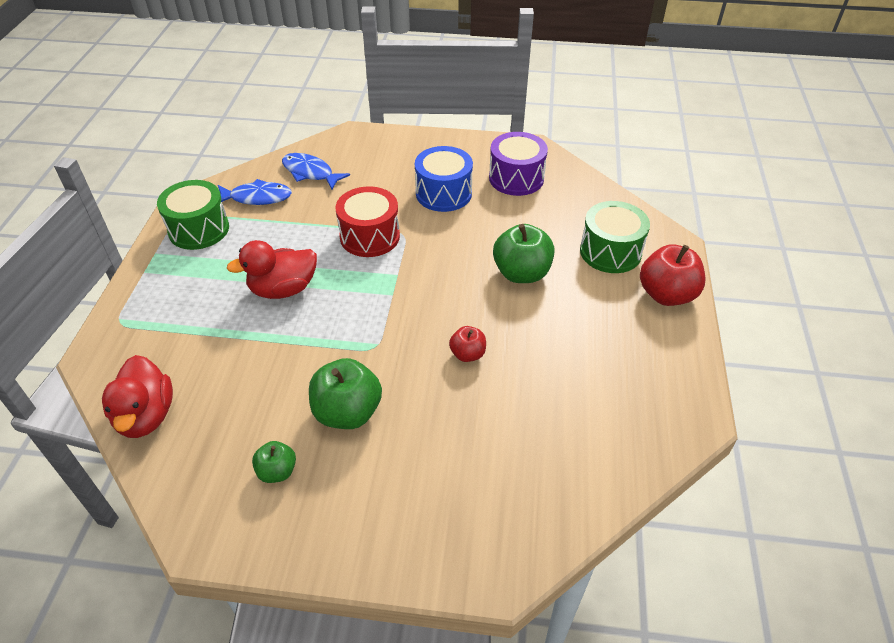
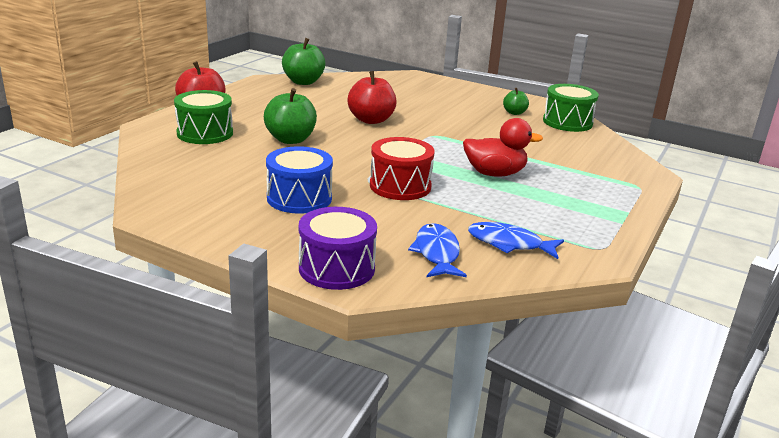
camera: 160 degrees left, 20 degrees down
red duck [102,355,173,438] -> none
green drum [157,180,229,250] -> green drum moved to [543,84,599,132]
blue fish [282,153,350,189] -> blue fish turned 150 degrees counterclockwise [408,223,467,277]
green apple [309,358,382,429] -> green apple moved to [282,38,326,85]
red apple [449,326,486,362] -> red apple [348,71,397,124], size x1.80
purple drum [489,132,548,196] -> purple drum moved to [299,207,377,290]

